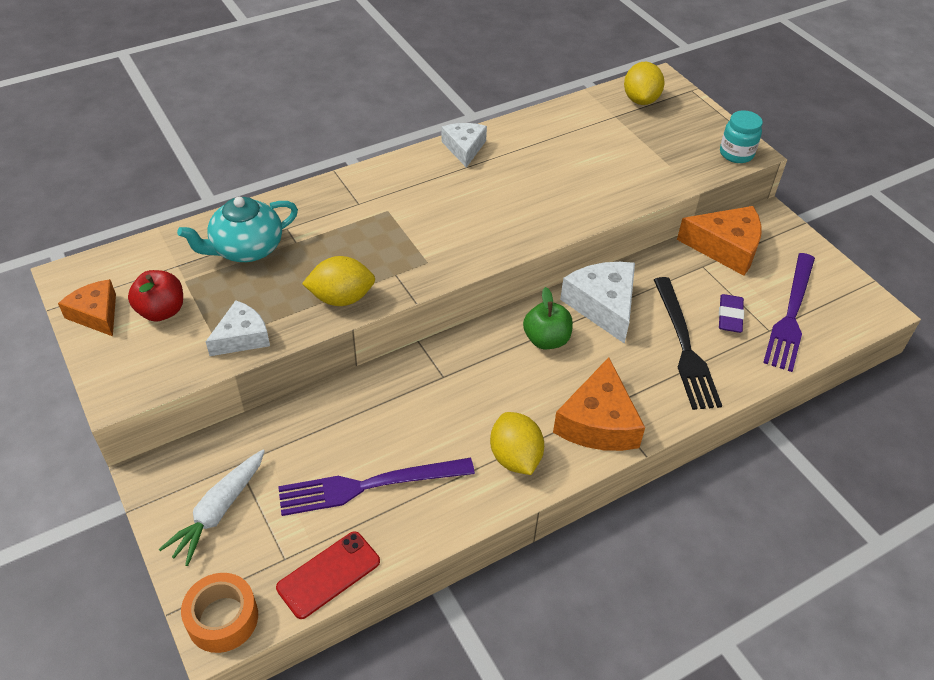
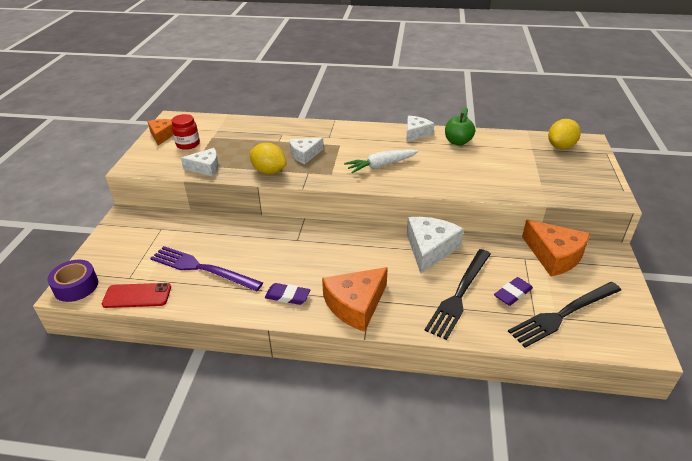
camera: 40 degrees right, 10 degrees down
red apple [128,270,183,322] -> red jar [172,114,200,150]
white carrot [159,449,265,566] -> white carrot moved to [344,149,419,173]
turquoise teapot [177,197,298,262] -> none
orange tape [181,573,258,653] -> purple tape [47,260,98,302]
yellow lemon [490,412,544,475] -> purple eraser [265,283,310,305]
green apple [523,287,573,349] -> green apple moved to [445,108,475,145]
turquoise jar [720,110,763,163] -> none
purple fork [763,253,815,372] -> black fork [508,282,621,348]
none -> white cheese [289,138,324,164]

